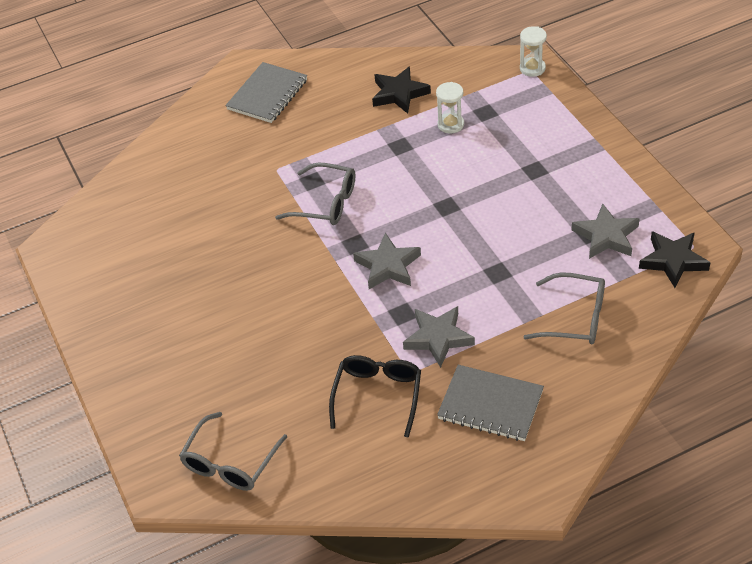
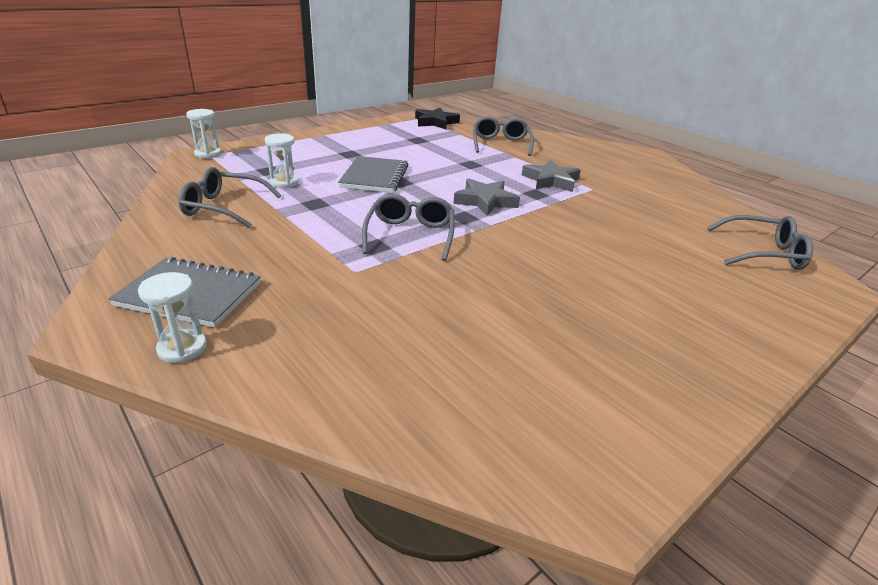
camera: 110 degrees left, 15 degrees down
black glasses [329,355,421,438] -> none
black star [372,66,431,114] -> grey glasses [178,167,281,228]
grey notebook [437,365,544,441] -> grey notebook moved to [338,156,409,193]
grey star [571,203,640,259] -> none
none -> white hourglass [138,272,207,363]

